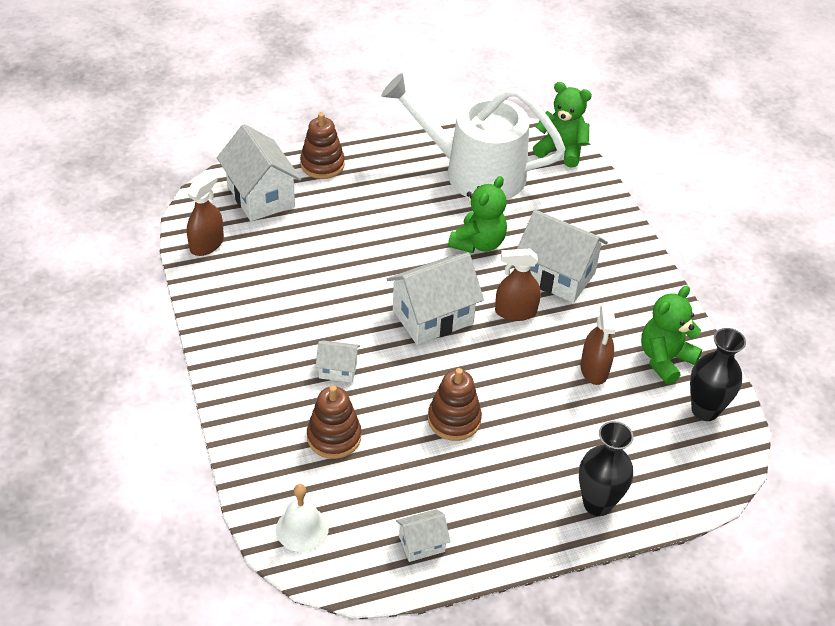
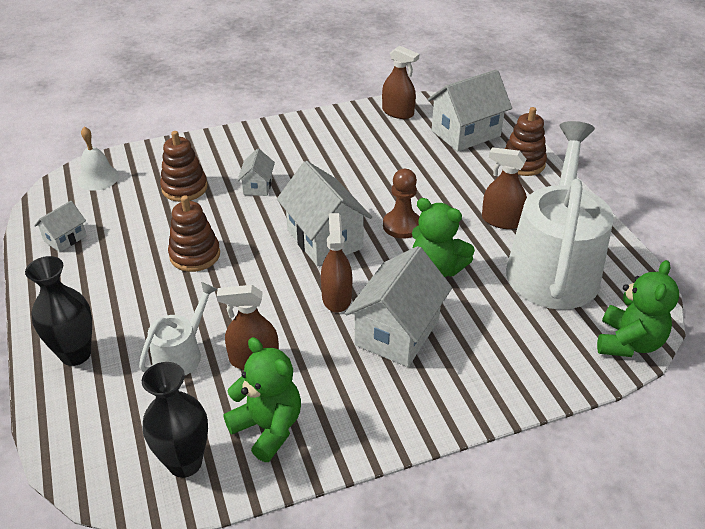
camera: 90 degrees right, 5 degrees down
white house [396,509,450,562] -> white house turned 60 degrees clockwise [34,201,87,252]
none -> white watering can [139,282,218,375]
none -> brown pawn [383,169,420,239]
none -> brown spray bottle [482,147,527,229]

